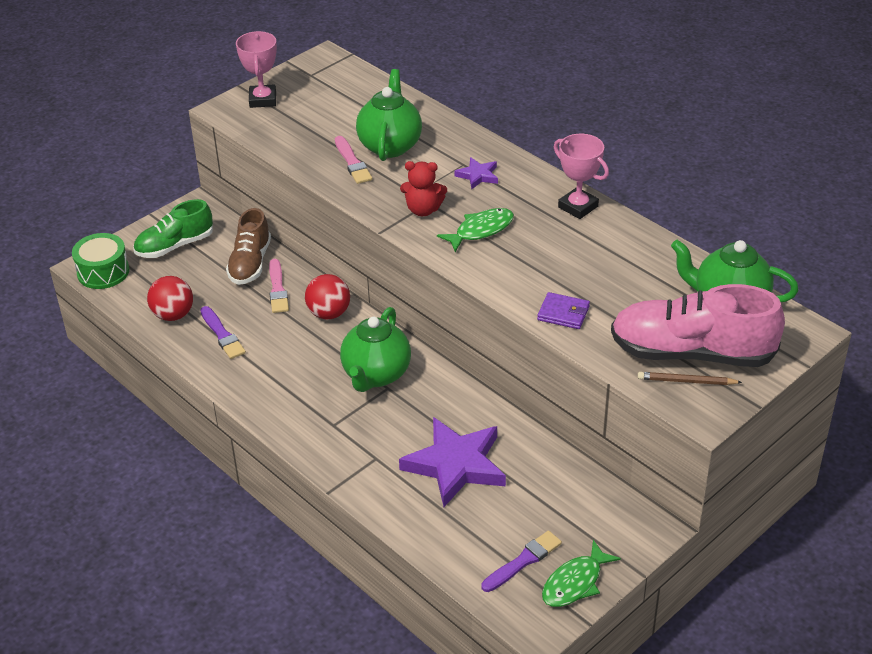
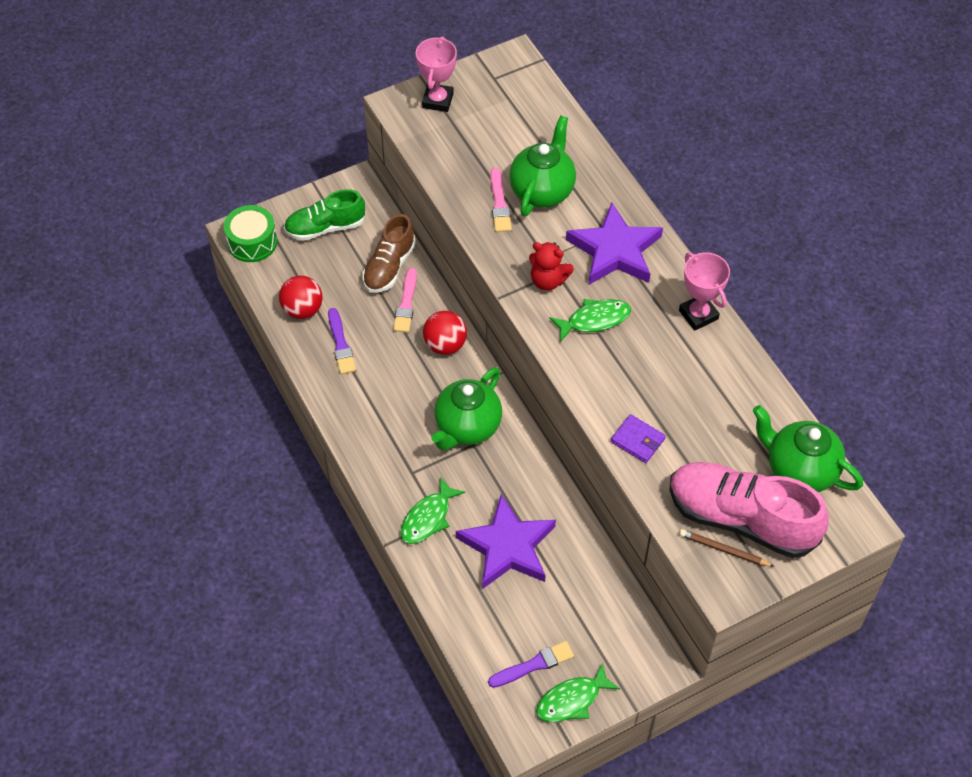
camera: 15 degrees right, 15 degrees up
purple star [454,157,498,189] -> purple star [566,202,663,285], size x2.14
none -> green fish [400,477,465,544]

